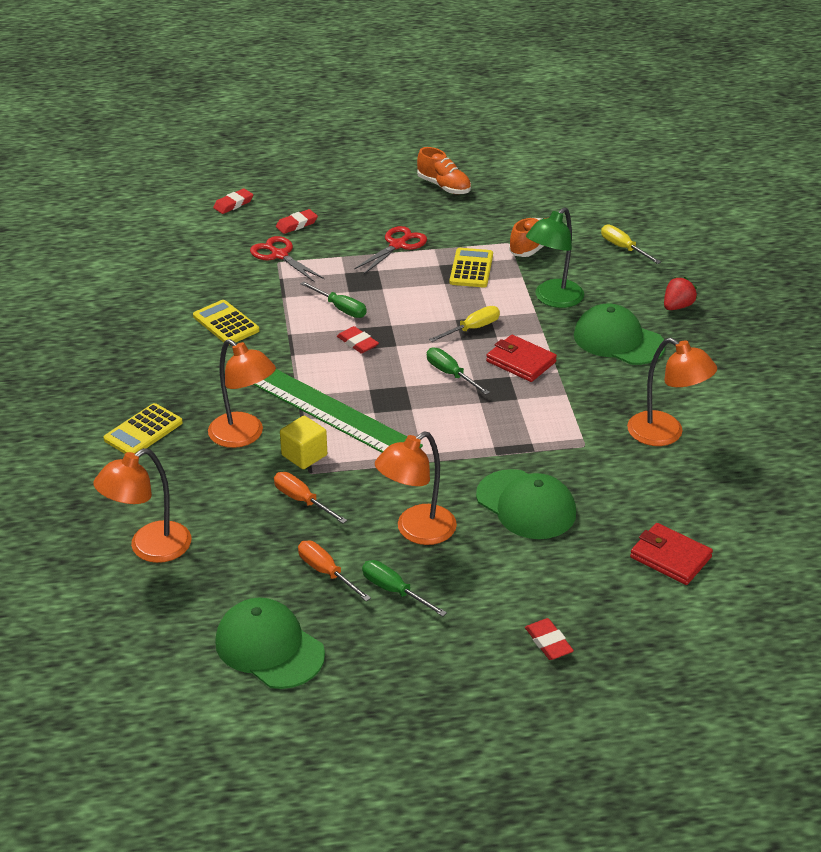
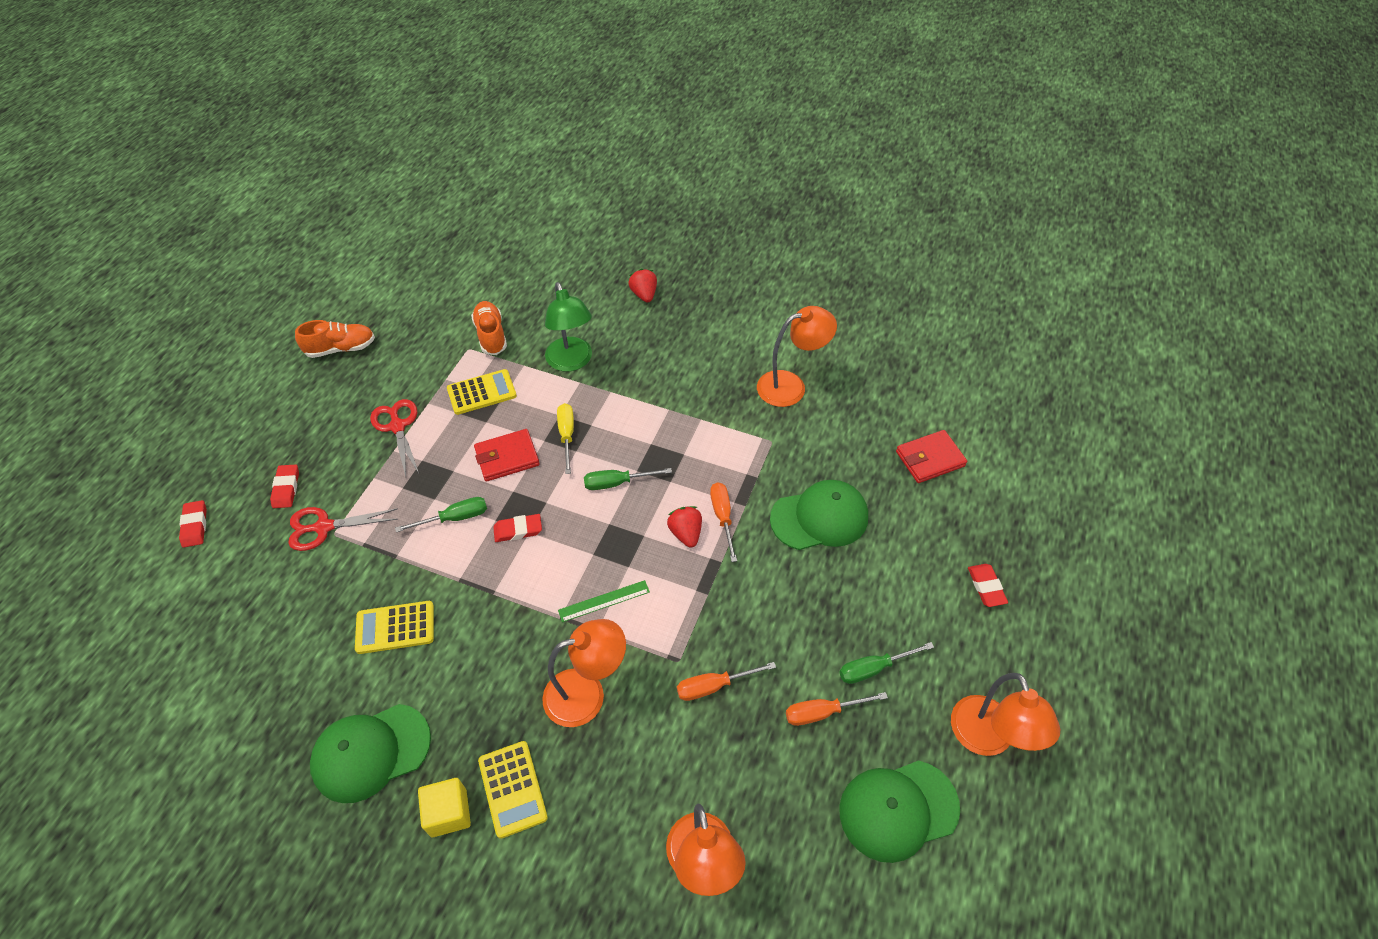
camera: 60 degrees left, 15 degrees up
green ruler [253,369,423,453] -> green ruler [558,580,650,622], size x0.42
yellow cube [280,416,327,469] -> yellow cube moved to [418,778,471,837]
orange lamp [375,431,457,545] -> orange lamp moved to [951,673,1060,756]
yellow calculator [450,248,493,288] -> yellow calculator turned 120 degrees clockwise [447,369,517,415]
red wallet [486,335,557,382] -> red wallet moved to [474,429,540,481]
red eraser [525,618,574,660] -> red eraser turned 75 degrees clockwise [968,564,1008,607]
green cap [574,304,665,365] -> green cap moved to [310,704,431,803]
yellow screwdriver [601,225,661,264] -> none
none -> red strawberry [667,506,702,548]
none -> orange screwdriver [710,482,737,562]

